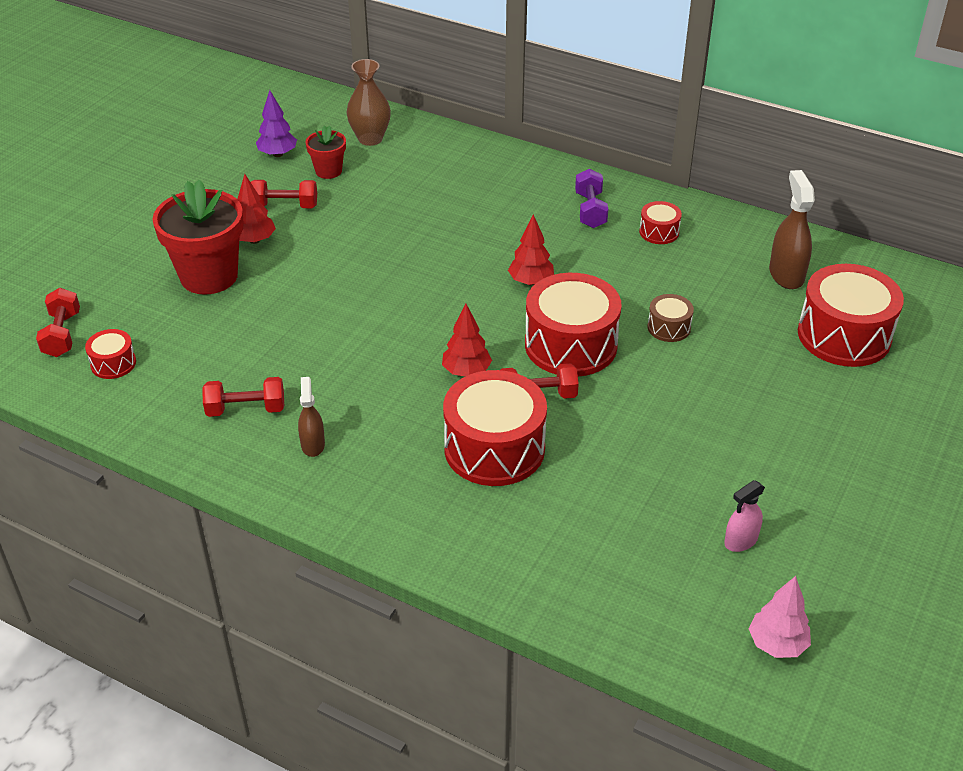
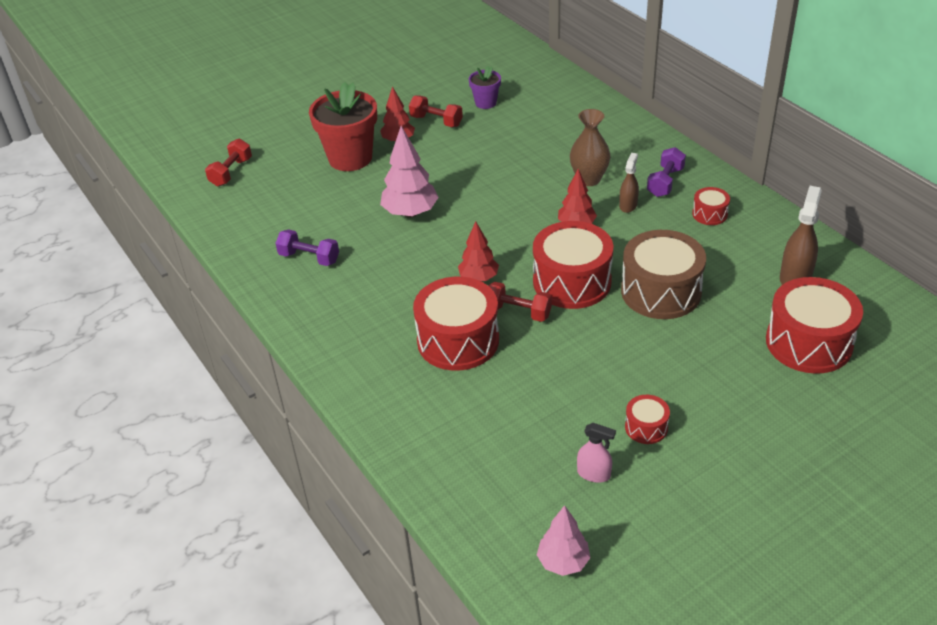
camera: 30 degrees right, 0 degrees up
red drum [85,329,136,379] -> red drum moved to [625,395,670,444]
red dumbbell [202,377,284,417] -> purple dumbbell [275,229,339,266]
purple tree [256,90,297,157] -> none
brown spray bottle [298,377,325,457] -> brown spray bottle moved to [619,153,639,213]
red flower pot [306,125,346,179] -> purple flower pot [469,66,501,109]
brown vase [346,59,391,146] -> brown vase moved to [570,109,610,186]
brown drum [647,294,694,342] -> brown drum [621,230,706,319], size x2.11
pink spray bottle [724,480,765,552] -> pink spray bottle turned 150 degrees counterclockwise [577,423,616,483]
none -> pink tree [380,126,439,218]

